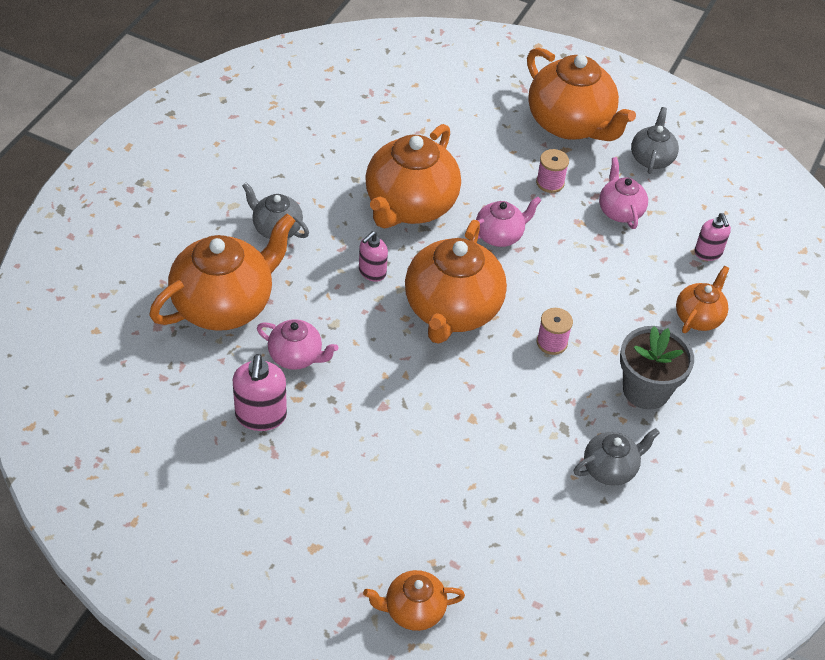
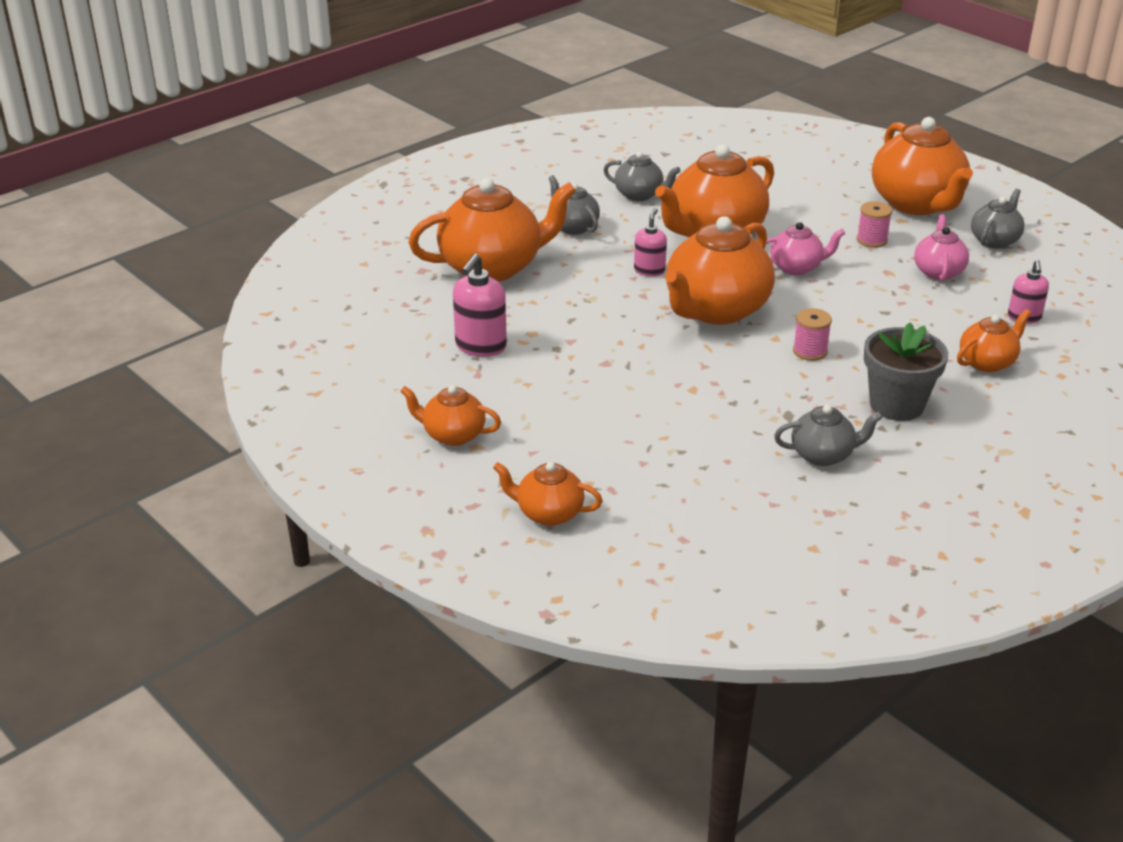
camera: 25 degrees right, 15 degrees down
pink teapot [257,319,338,370] -> none
pink soap dispenser [359,231,388,282] -> pink soap dispenser turned 135 degrees clockwise [634,208,667,277]
none -> orange teapot [400,385,501,446]
none -> grey teapot [603,152,681,201]

